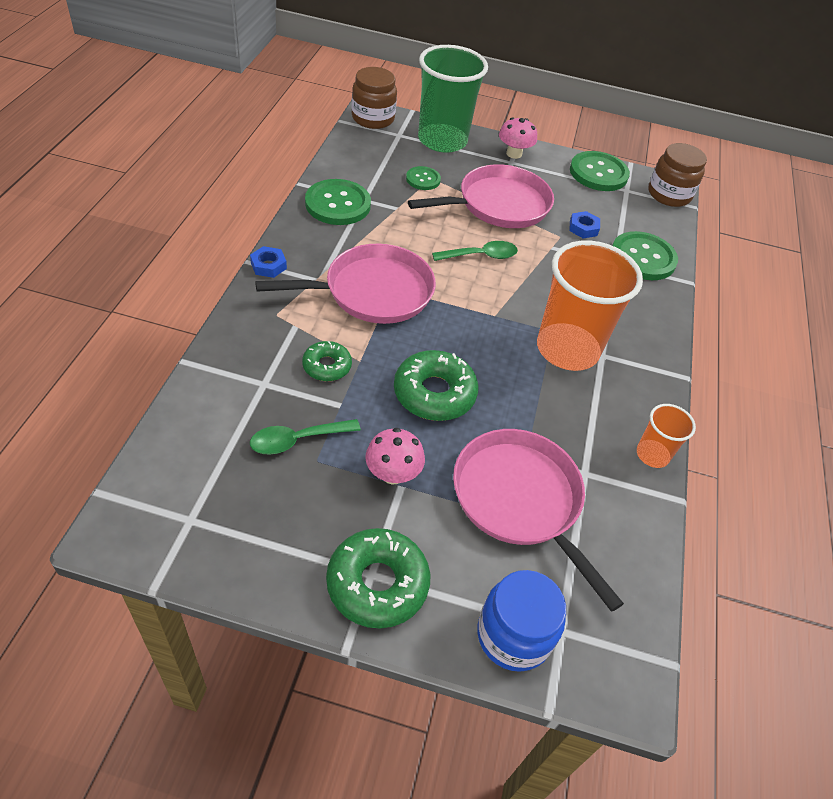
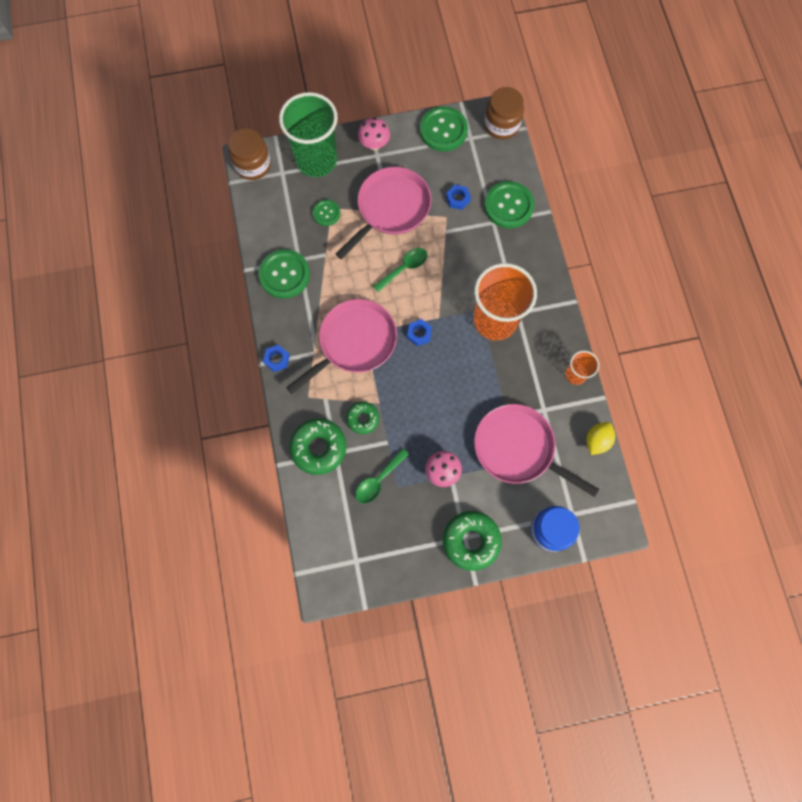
camera: 20 degrees left, 25 degrees up
green donut [394,350,479,421] -> green donut moved to [289,418,347,475]
none -> blue nut [407,319,432,346]
none -> yellow lemon [586,422,615,455]

